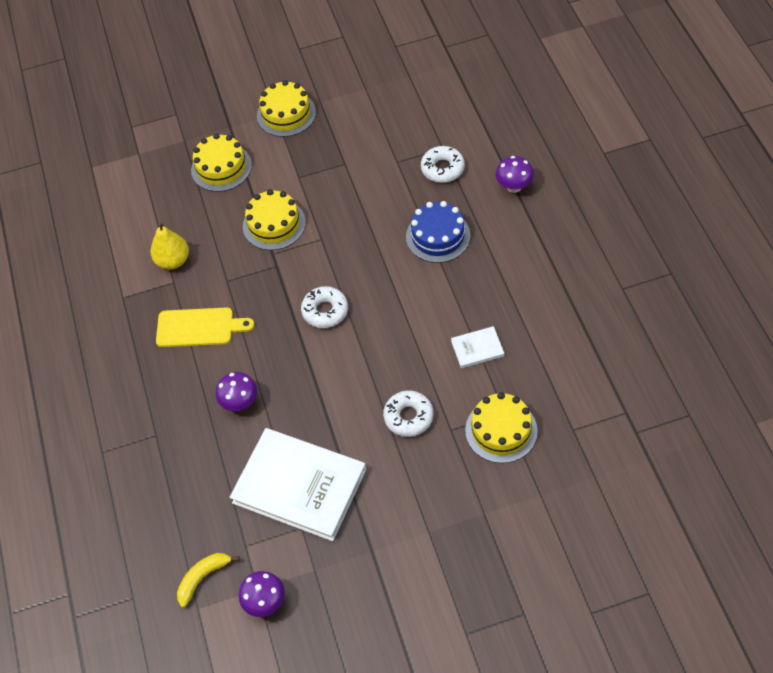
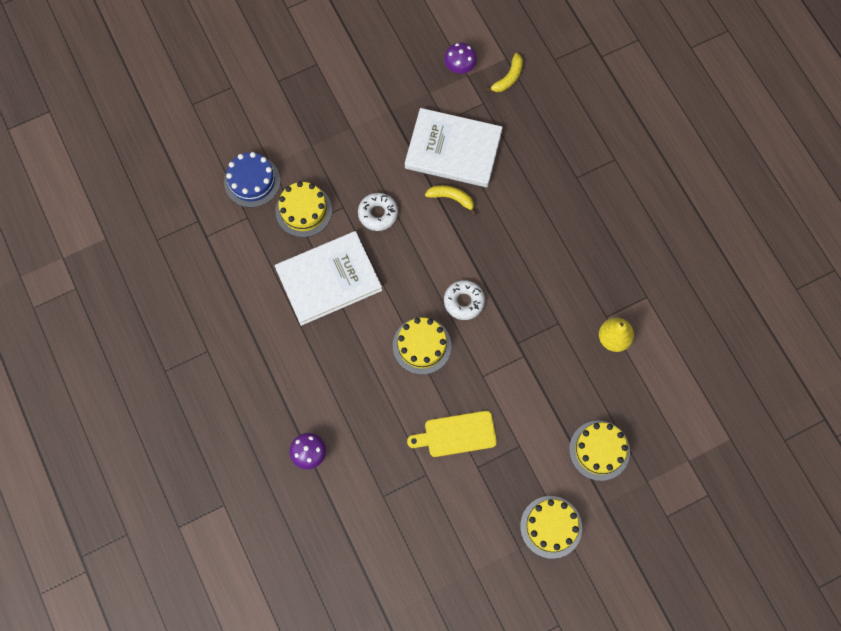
camera: 165 degrees right, 15 degrees up
yellow cutting board [156,307,254,347] -> yellow cutting board moved to [407,411,497,457]
purple mushroom [216,372,257,411] -> none
yellow cake [243,189,306,250] -> yellow cake moved to [393,317,451,375]
blue cake [406,201,470,263] -> blue cake moved to [224,152,280,208]
white donut [421,146,465,183] -> none
white book [451,326,504,368] -> white book [275,231,382,326], size x2.33
none -> yellow banana [425,185,477,215]

